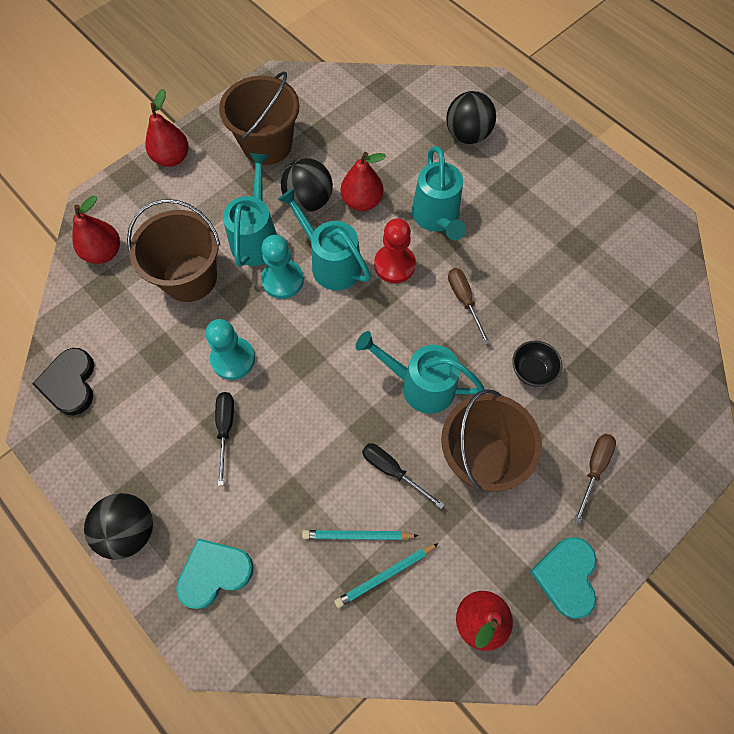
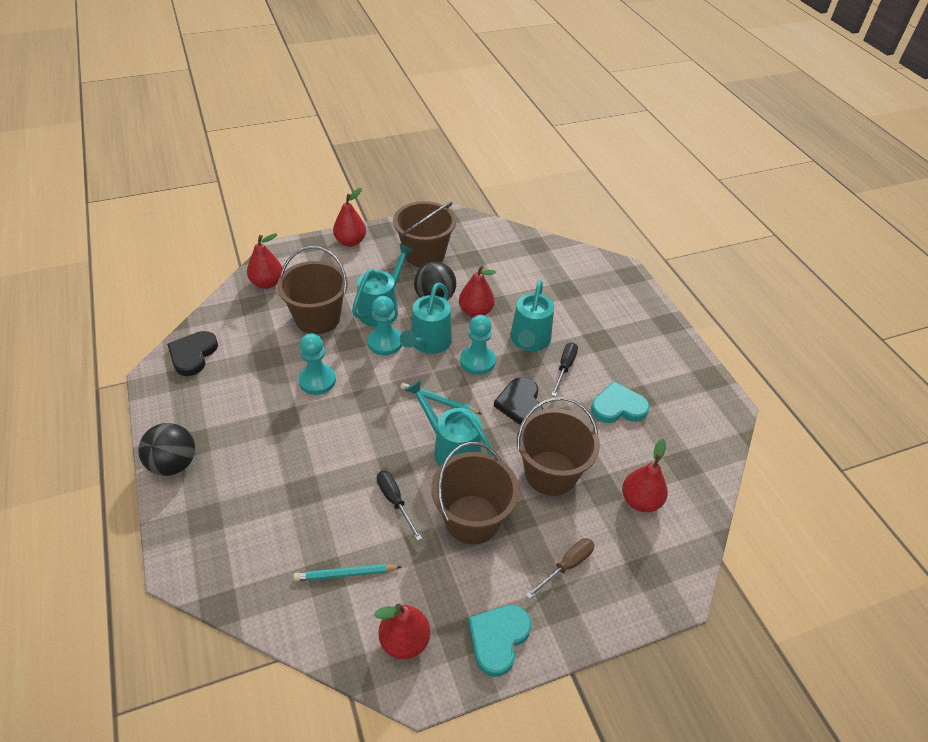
camera: 20 degrees right, 20 degrees down
turquoise heart [176,539,254,609] -> turquoise heart moved to [591,381,649,423]
black screwdriver [215,392,234,486] -> black screwdriver moved to [552,342,578,396]
turquoise watering can [278,188,371,290] -> turquoise watering can turned 135 degrees counterclockwise [400,283,452,354]
turquoise pencil [302,530,419,540] -> turquoise pencil moved to [400,383,482,414]
red pawn [374,219,416,283] -> turquoise pawn [460,315,496,375]
black ball [446,91,496,144] -> none
brown screwdriver [448,268,490,345] -> black heart [494,377,543,425]
black bowl [512,340,562,387] -> brown bucket [517,397,600,496]
none -> red pear [622,439,668,512]

